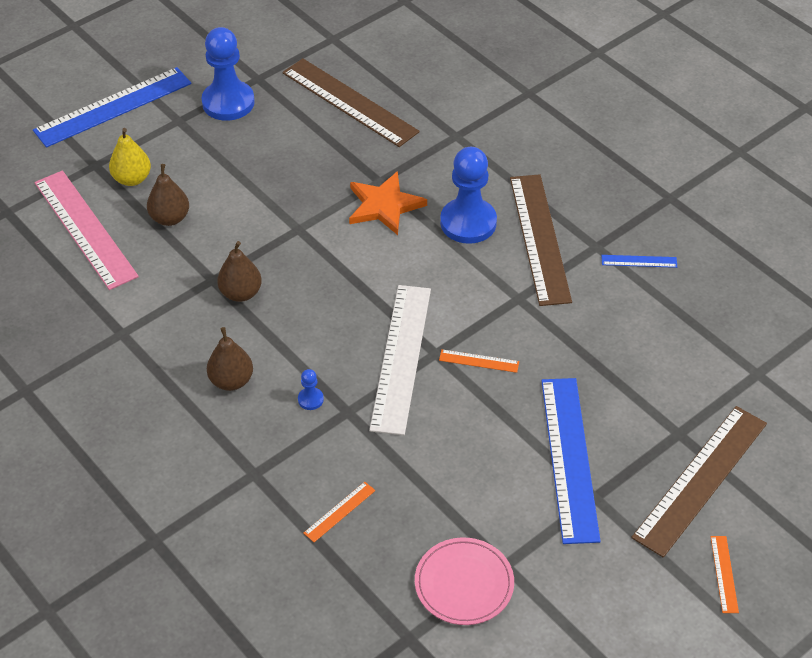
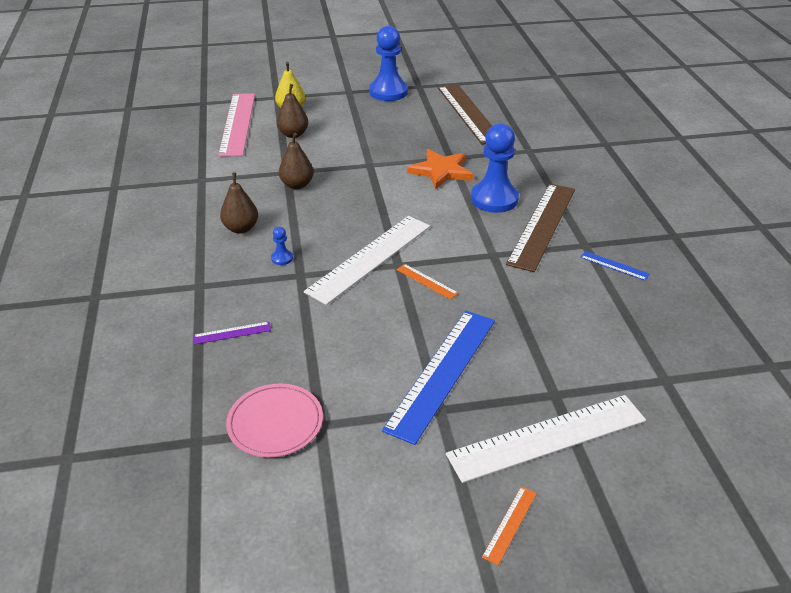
camera: 30 degrees right, 10 degrees down
blue ruler [33,67,191,148] -> none
orange ruler [303,482,375,542] -> purple ruler [193,322,271,344]
brown ruler [631,406,767,558] -> white ruler [446,395,646,483]

